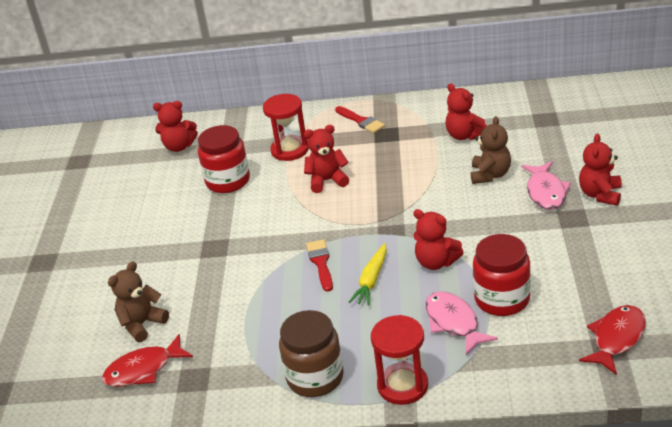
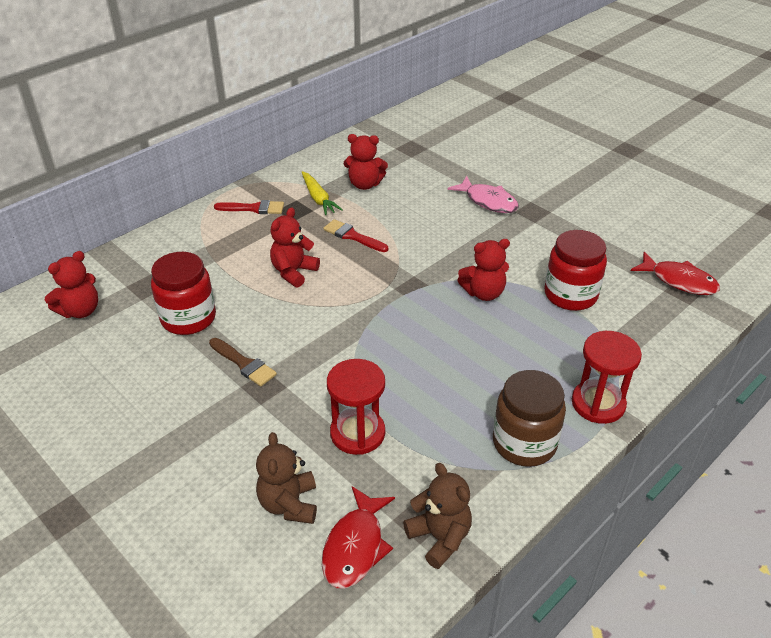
camera: 50 degrees left, 5 degrees up
red hourglass [263,94,309,161] -> red hourglass moved to [327,359,385,455]
red brush [306,239,333,292] -> red brush moved to [323,219,388,252]
yellow carrot [349,243,387,306] -> yellow carrot moved to [302,171,343,215]
pink fish [426,291,498,355] -> none
brown teddy bear [471,116,511,184] -> brown teddy bear moved to [403,463,472,569]
red teddy bear [579,133,622,206] -> none
red fish [579,305,646,375] -> red fish turned 135 degrees clockwise [631,252,720,295]
none -> brown brush [209,338,277,387]

